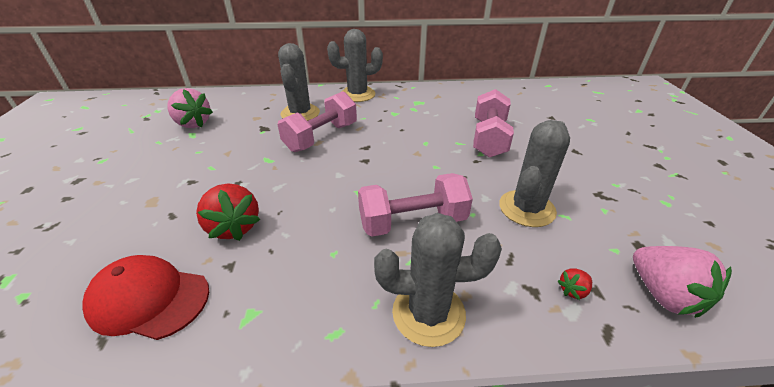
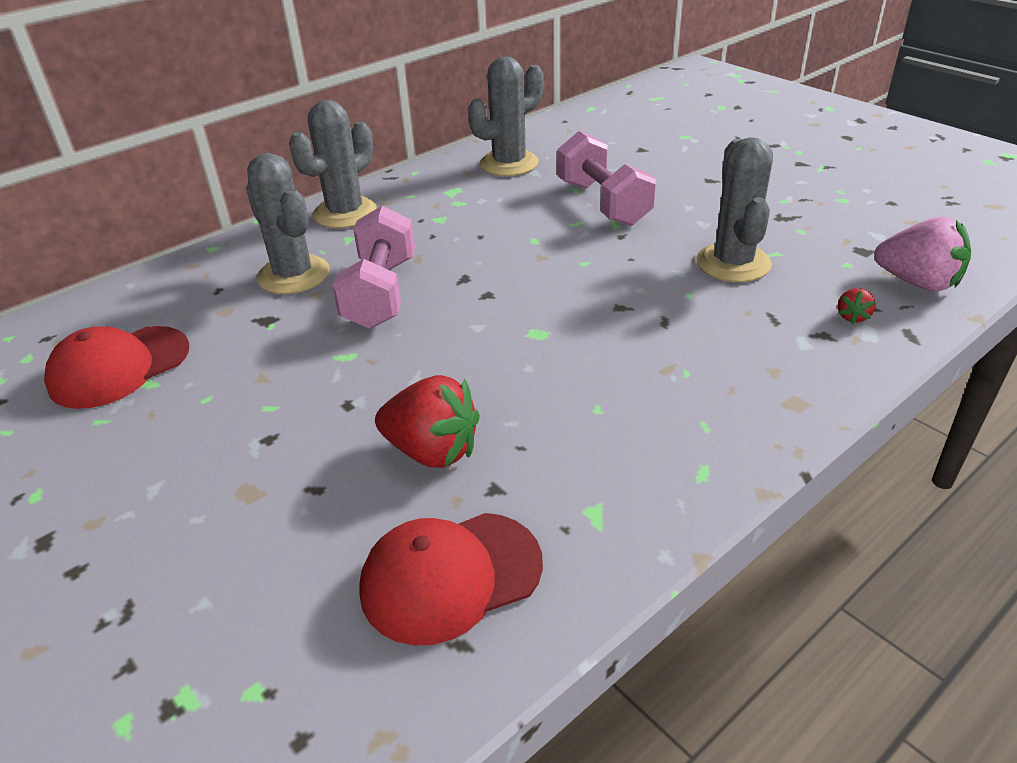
camera: 35 degrees left, 0 degrees up
pink strawberry [168,88,213,128] -> red cap [44,326,189,409]
pink dumbbell [358,173,473,237] -> none
grey cactus [374,213,502,347] -> grey cactus moved to [468,56,544,176]

